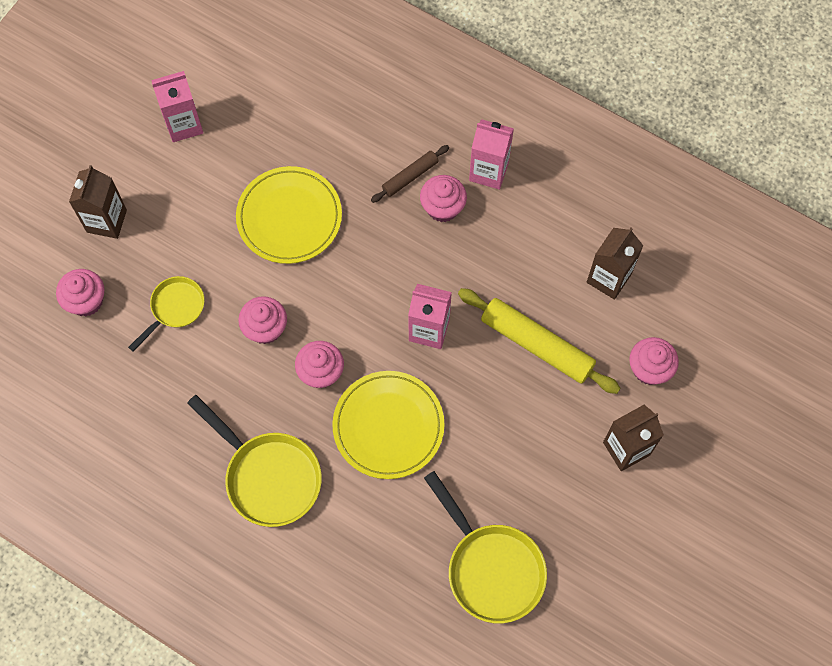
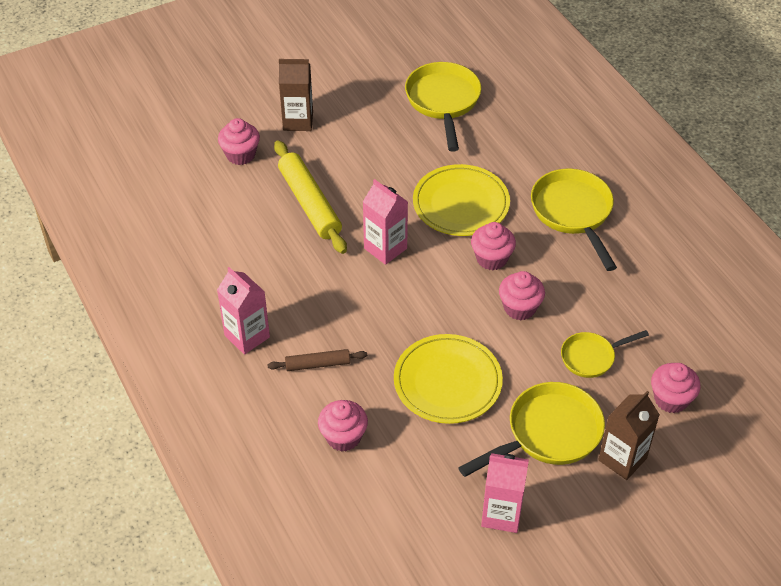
camera: 150 degrees left, 20 degrees down
pink cupcake [420,175,467,222] -> pink cupcake moved to [318,400,368,452]
brown carton [587,228,643,300] -> none
none -> yellow pan [458,382,605,477]

